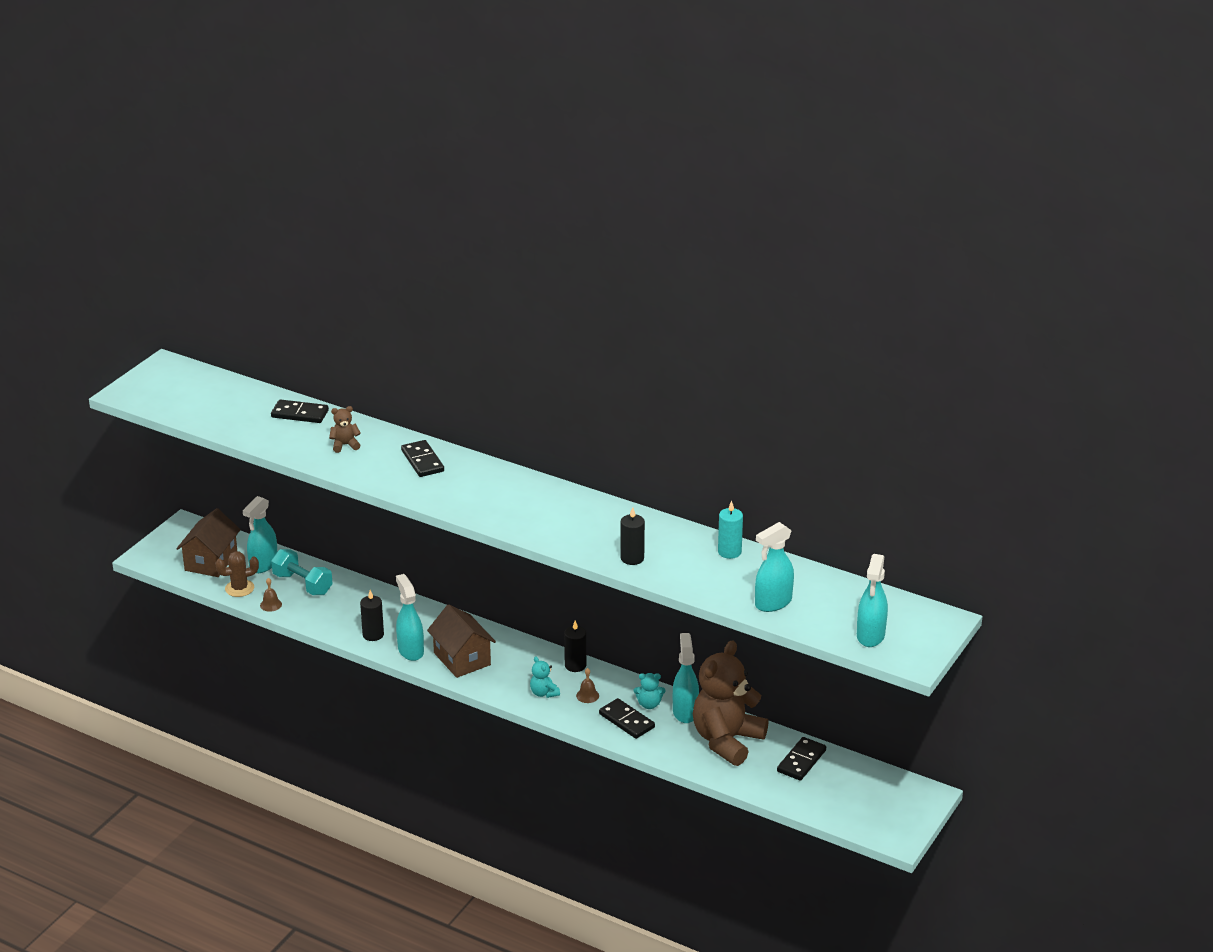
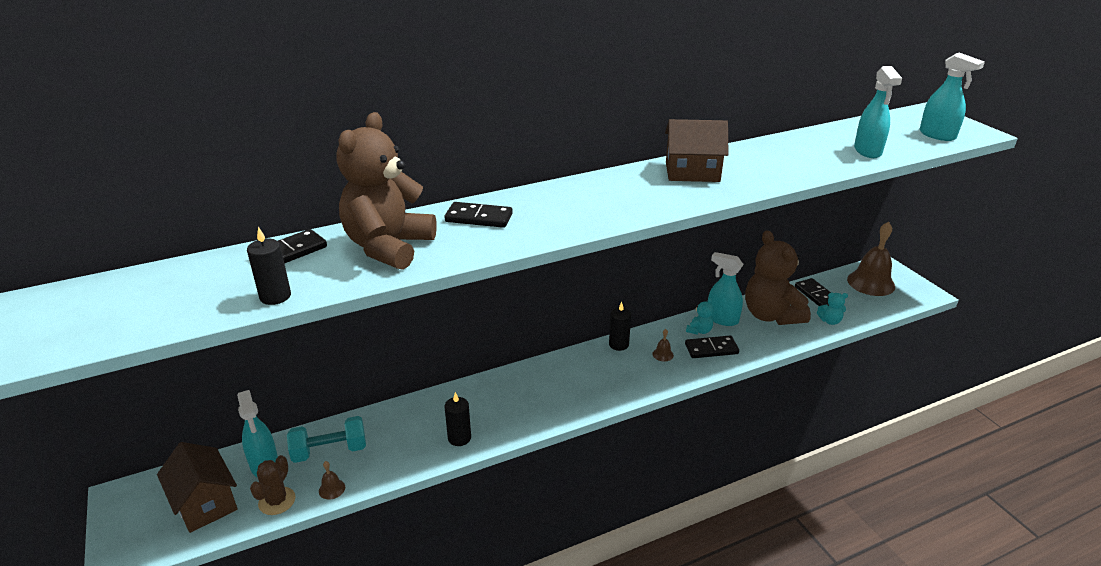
camera: 55 degrees left, 0 degrees up
brown teddy bear [329,406,361,453] -> brown teddy bear [337,112,437,270], size x2.48
turquoise spray bottle [396,574,424,661] -> none
brown house [427,604,496,678] -> brown house moved to [665,119,729,182]
turquoise teddy bear [530,656,560,698] -> turquoise teddy bear moved to [817,292,848,325]
black candle [620,507,645,565] -> black candle moved to [247,227,291,305]
turquoise candle [718,501,743,559] -> none
none -> brown bell [847,222,895,296]

